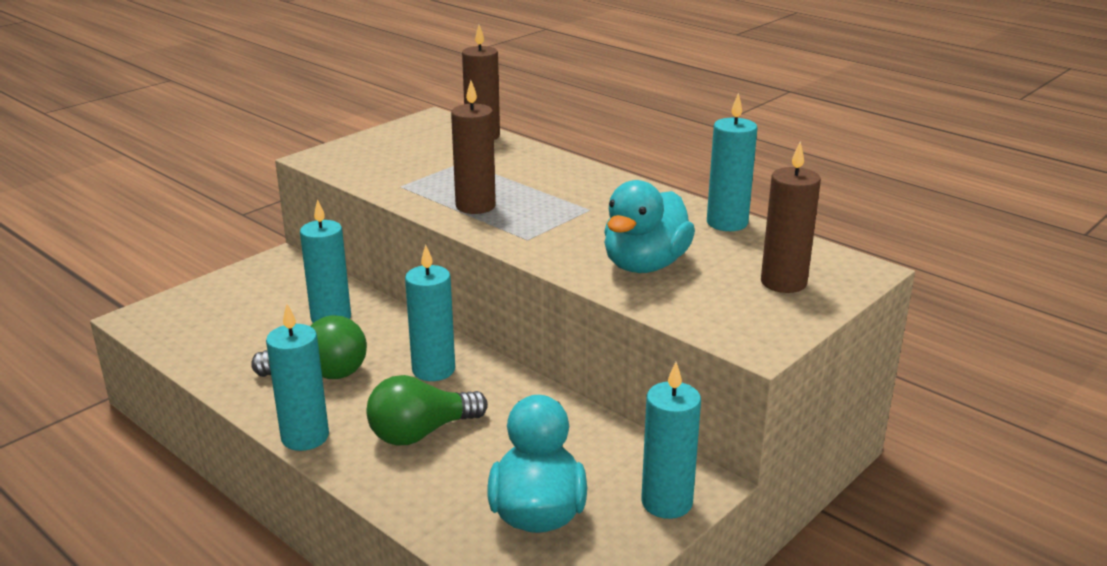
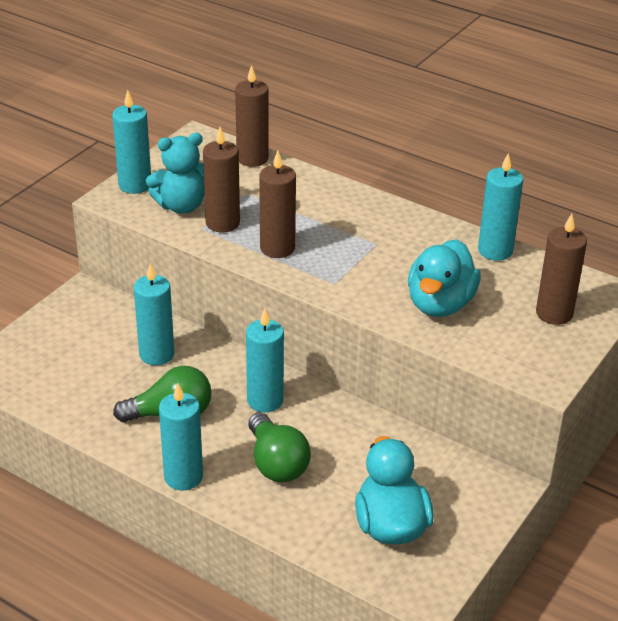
camera: 10 degrees left, 10 degrees up
green light bulb [366,375,488,445] -> green light bulb turned 75 degrees counterclockwise [248,412,311,482]
turquoise candle [641,362,701,519] -> turquoise candle moved to [112,90,151,194]
none -> turquoise teddy bear [146,133,204,214]
none -> brown candle [203,127,240,233]

